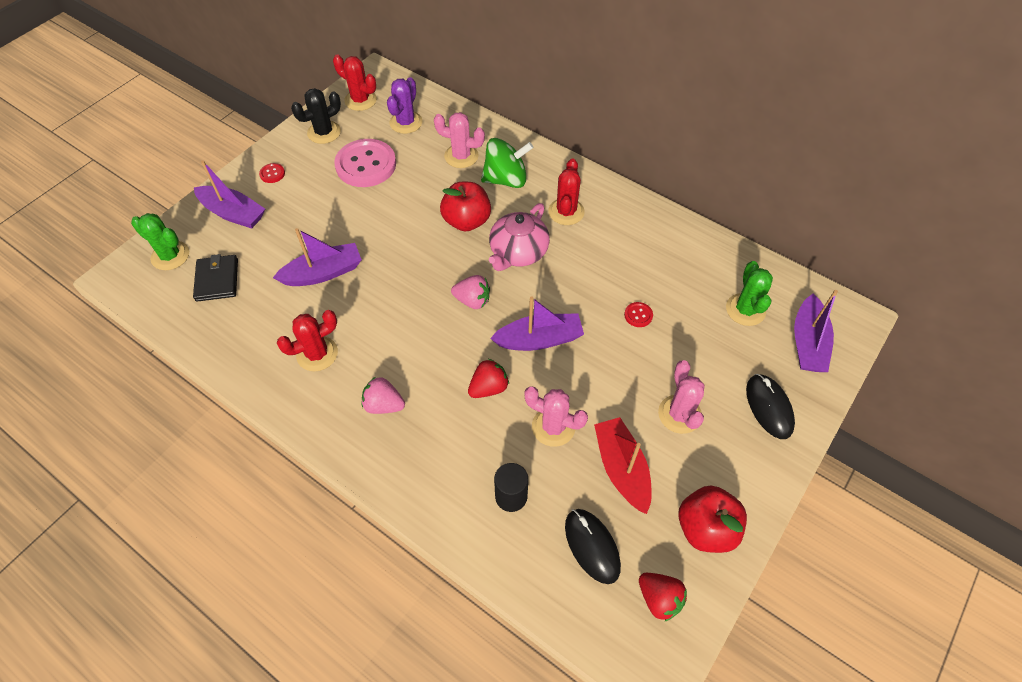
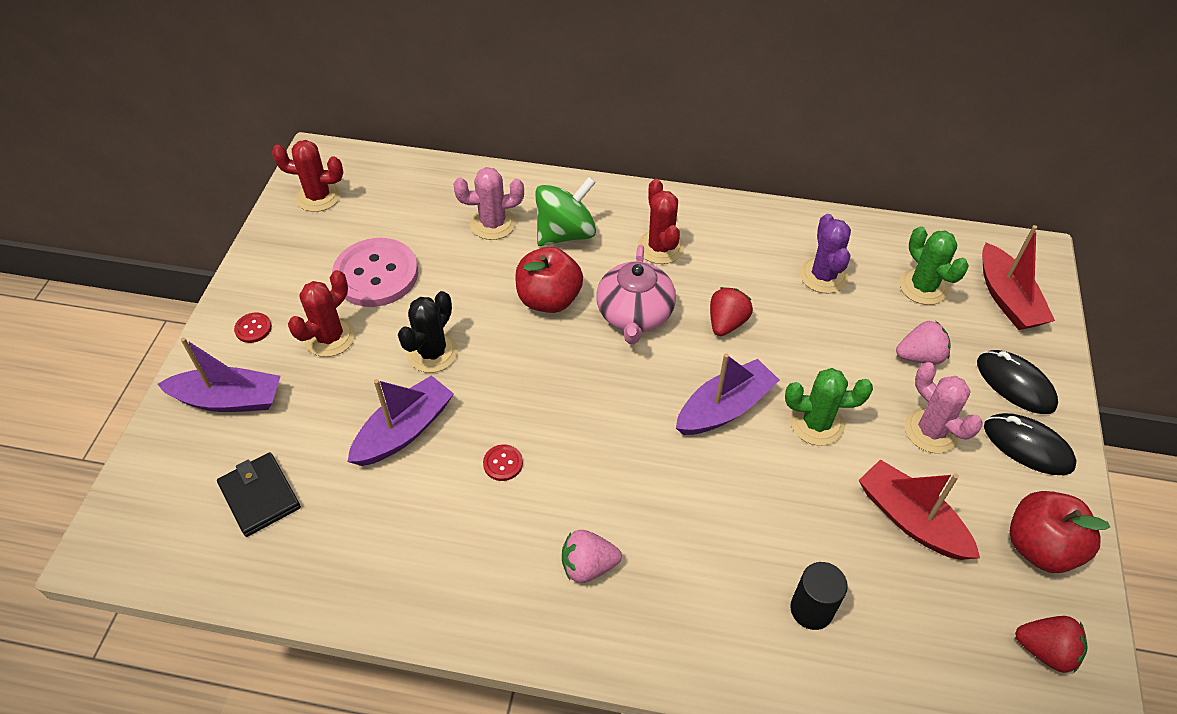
camera: 25 degrees left, 5 degrees down
green cactus [131,213,189,270] -> green cactus moved to [785,368,873,446]
red cactus [277,310,338,371] -> red cactus moved to [288,270,355,357]
black cactus [291,88,341,144] -> black cactus moved to [398,291,458,373]
purple cactus [387,77,423,134] -> purple cactus moved to [800,214,851,293]
pink strawberry [451,275,490,309] -> pink strawberry moved to [896,321,950,365]
red strawberry [468,359,509,398] -> red strawberry moved to [710,287,753,336]
pink cactus [524,386,588,447] -> none
black mouse [565,509,621,584] -> black mouse moved to [984,413,1077,475]
red button [624,302,653,327] -> red button moved to [483,444,523,481]
purple boat [794,290,838,372] -> red boat [982,225,1055,330]

